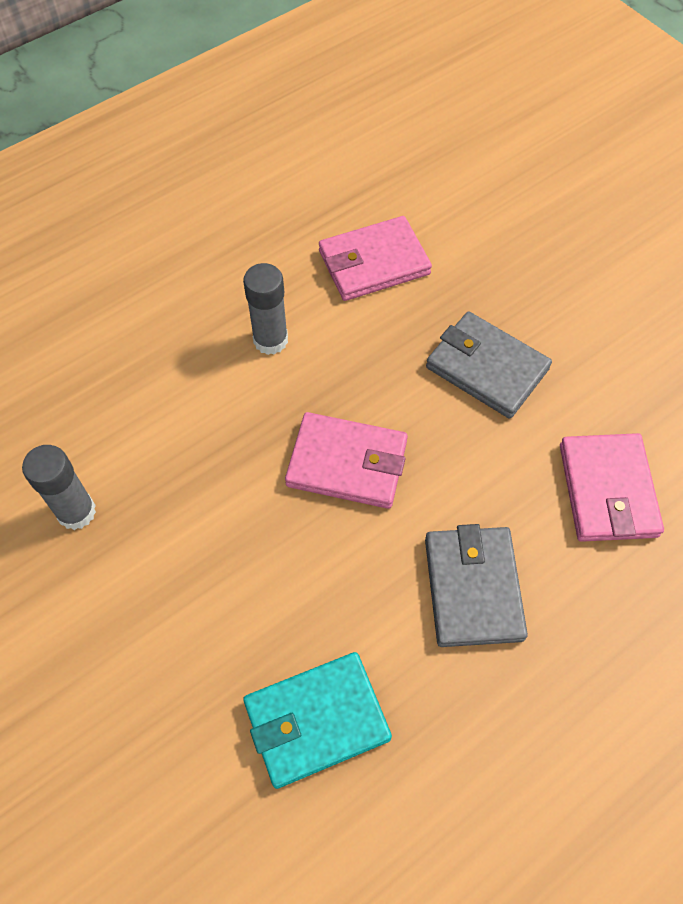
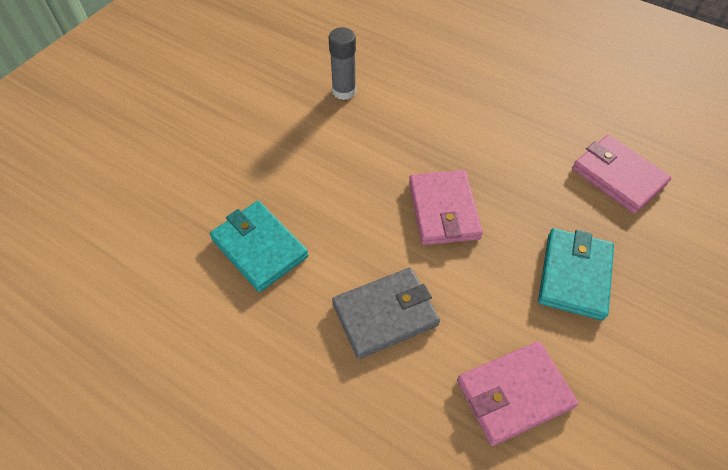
camera: 70 degrees right, 5 degrees down
grey glue stick [243,263,288,355] -> none
grey wallet [426,311,552,419] -> turquoise wallet [538,228,614,320]

